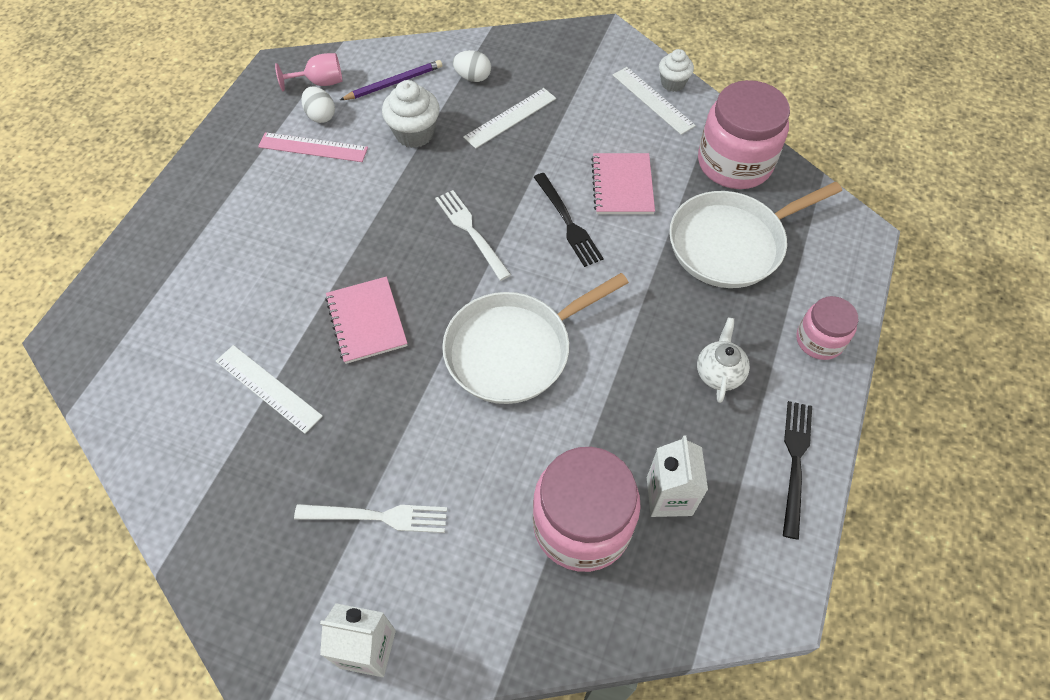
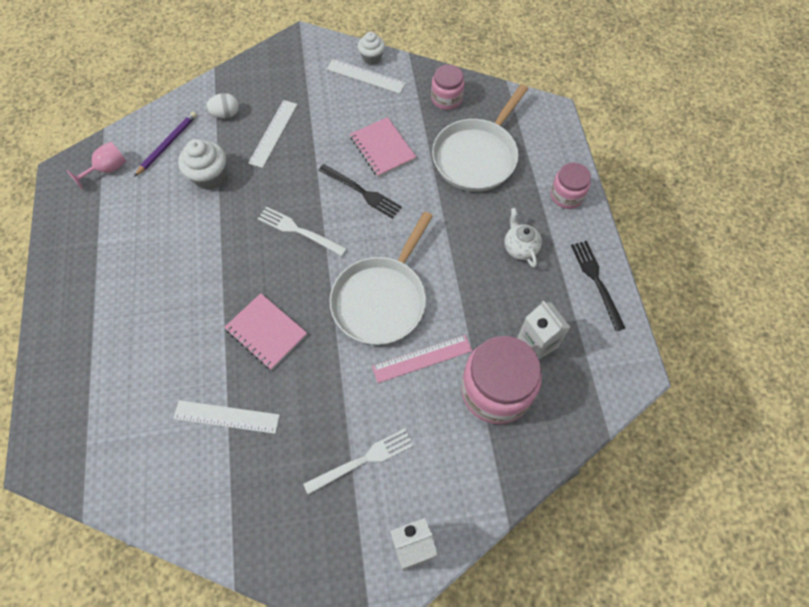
camera: 30 degrees left, 5 degrees up
pink ruler [258,132,368,162] -> pink ruler moved to [372,335,472,383]
white egg [301,86,335,123] -> none
pink jar [698,80,790,189] -> pink jar [431,65,465,110], size x0.56

